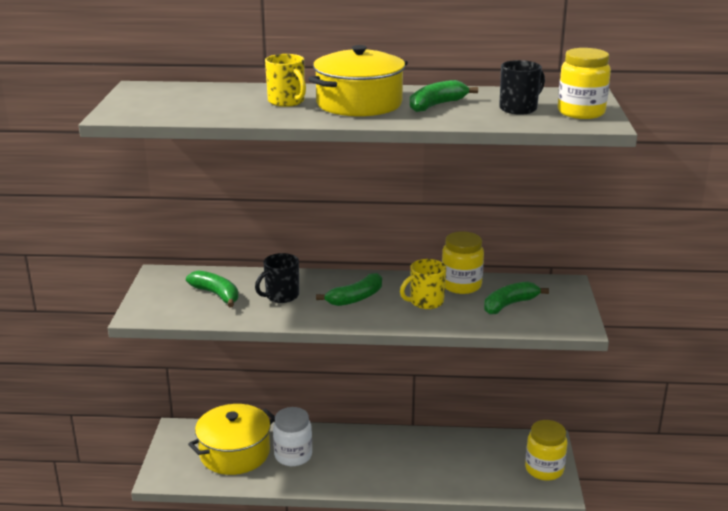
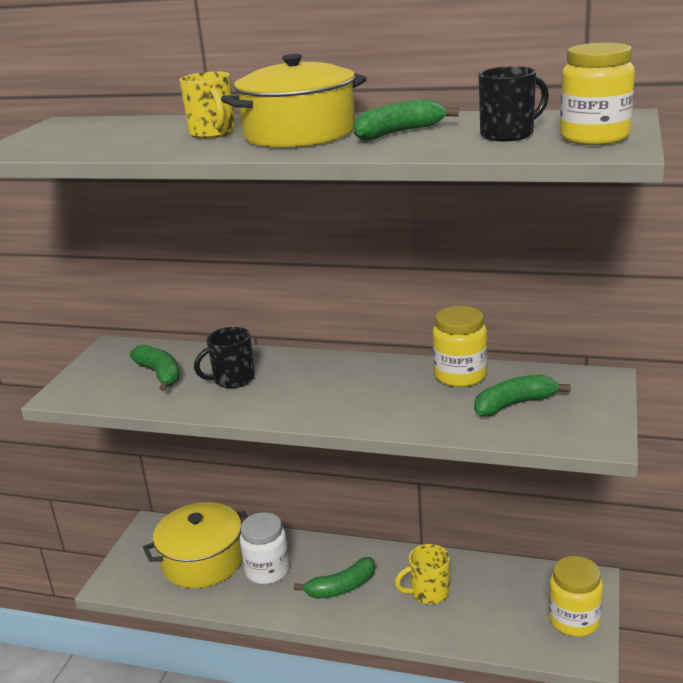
camera: 15 degrees right, 0 degrees up
green banana [316,273,382,306] -> green banana moved to [294,557,375,599]
yellow mug [400,259,446,309] -> yellow mug moved to [395,544,450,604]

